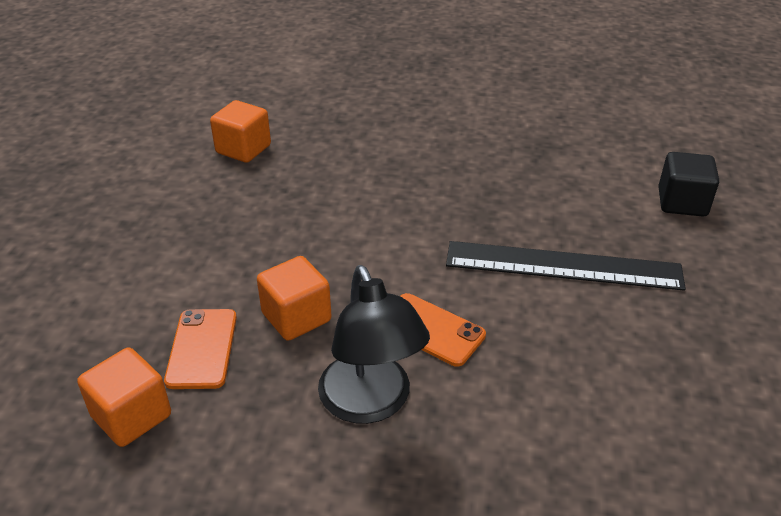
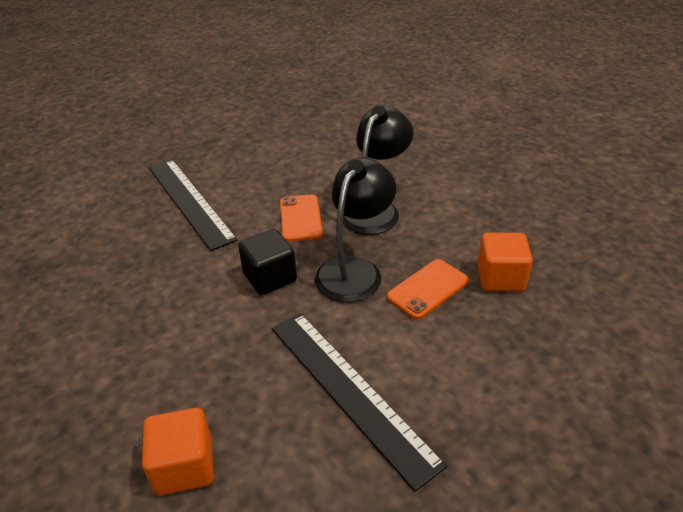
camera: 130 degrees left, 0 degrees up
orange cube [257,256,332,341] -> black lamp [315,158,396,302]
black cube [658,152,719,217] -> black cube moved to [238,229,297,295]
none -> black ruler [272,313,447,492]

